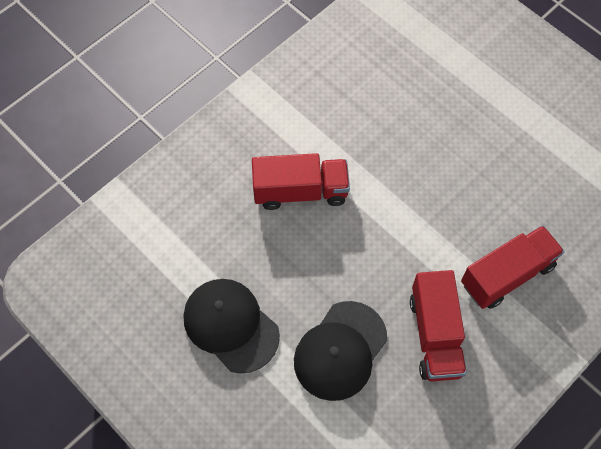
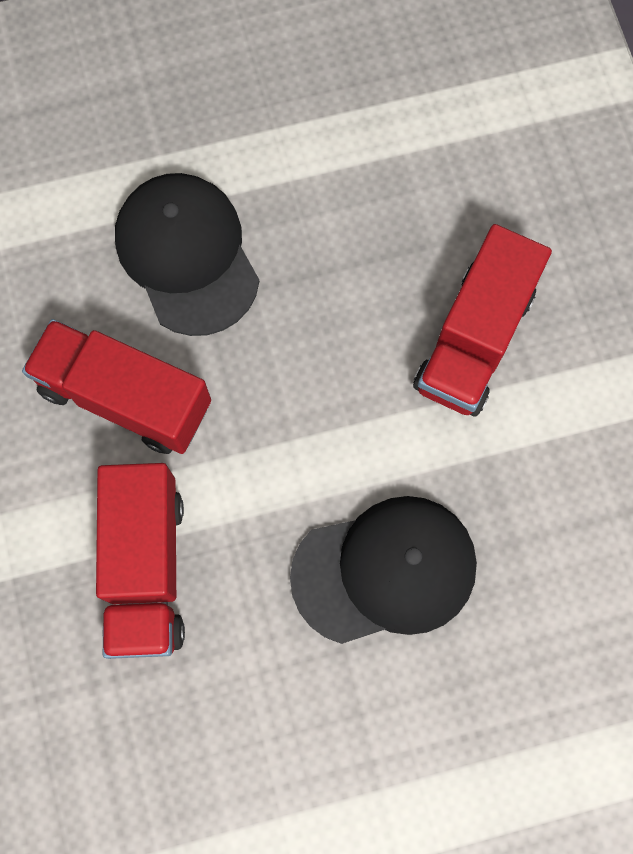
camera: 120 degrees right, 10 degrees up
black cap [184,279,280,374] -> black cap moved to [290,496,477,644]

